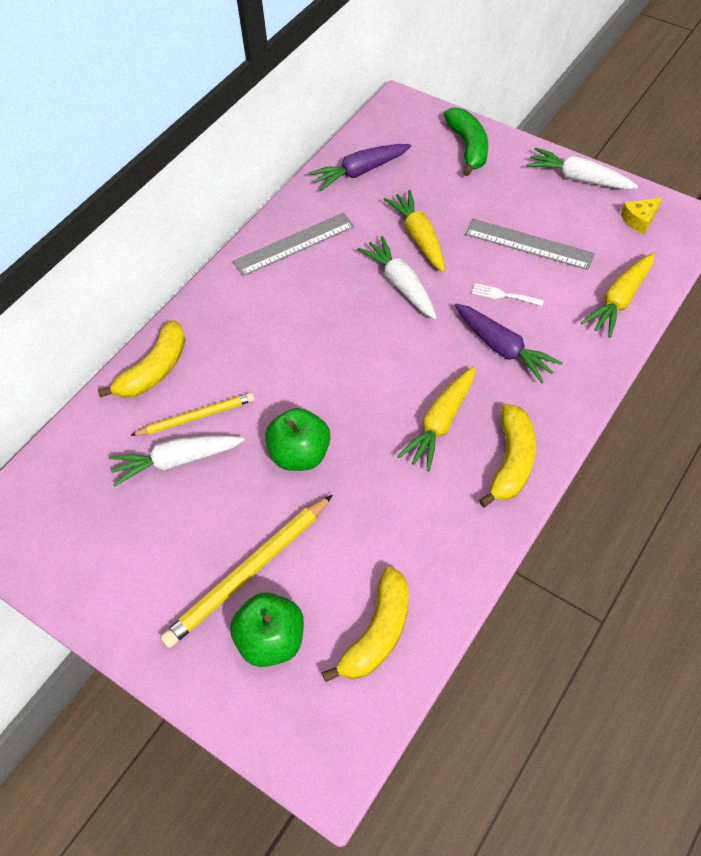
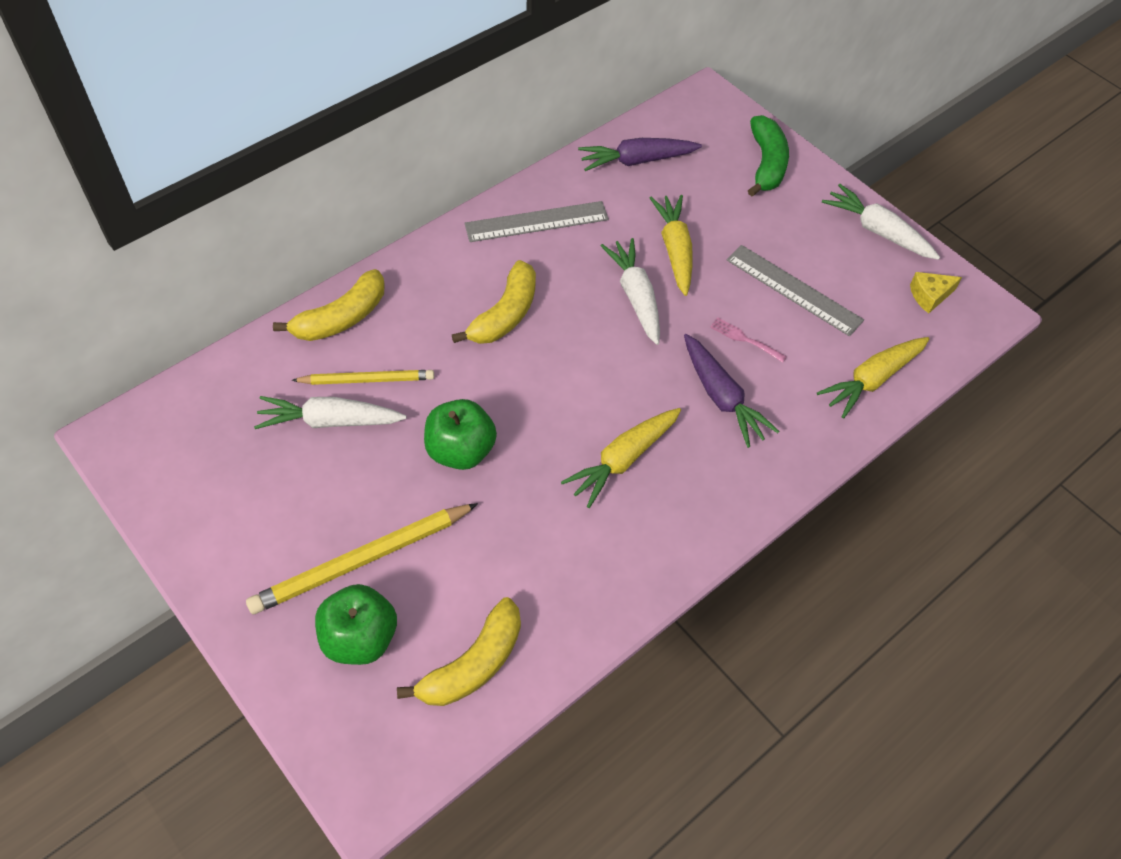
camera: 10 degrees right, 0 degrees up
white fork [472,283,544,306] -> pink fork [710,317,787,363]
yellow banana [479,404,536,507] -> yellow banana moved to [452,260,536,344]

